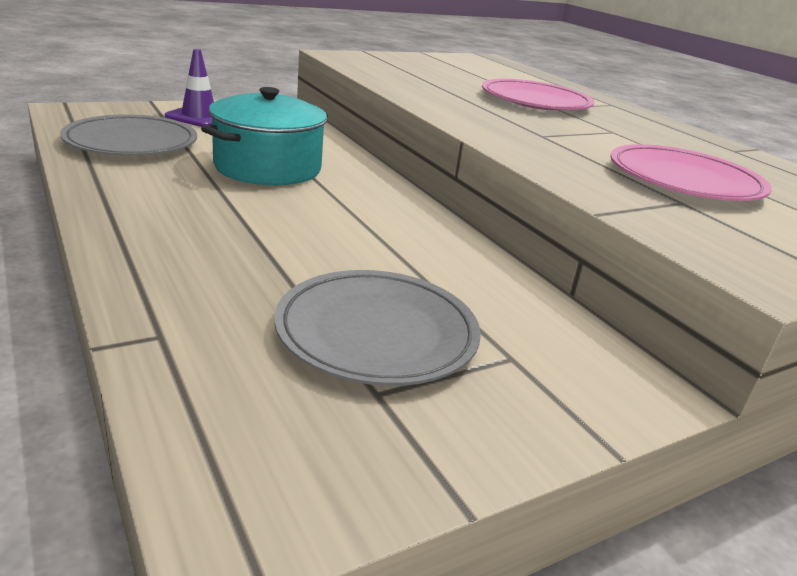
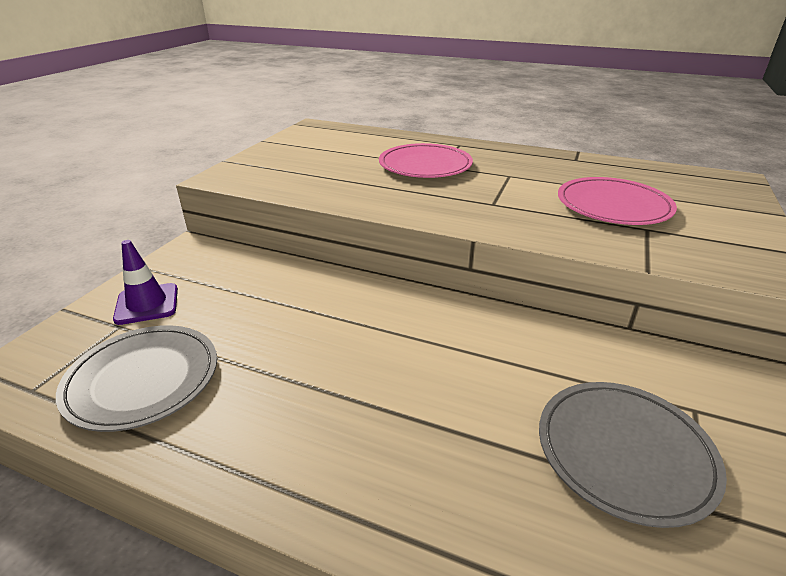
camera: 35 degrees left, 5 degrees up
turquoise pot [201,87,328,185] -> none

